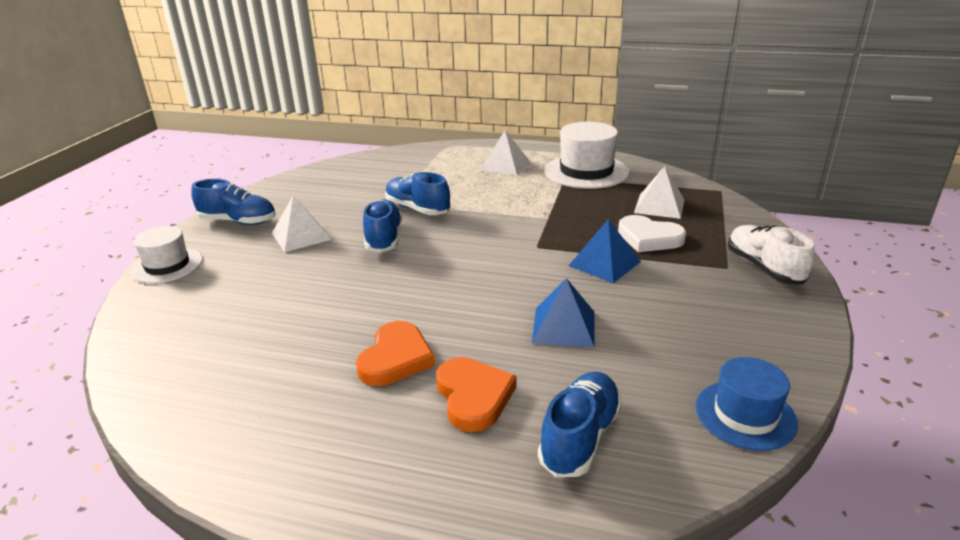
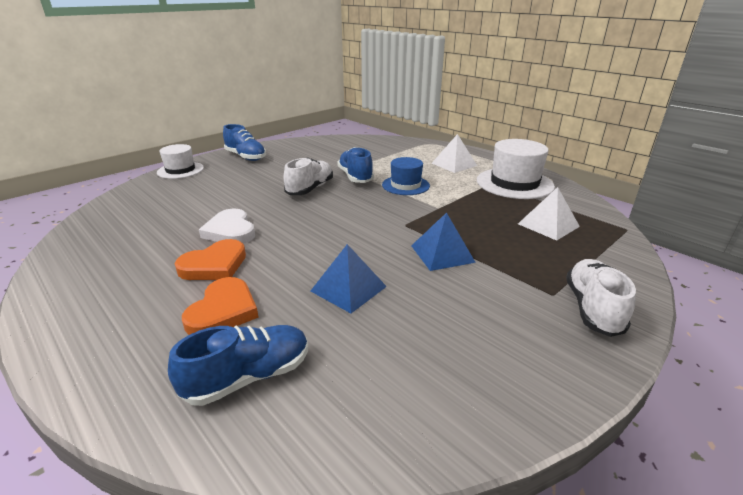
camera: 30 degrees right, 0 degrees up
white pyramid [272,195,331,253] -> none
blue shoe [363,199,402,252] -> white shoe [284,157,333,195]
white heart [618,215,686,252] -> white heart moved to [199,209,255,244]
blue hat [696,357,798,451] -> blue hat moved to [382,157,430,195]

